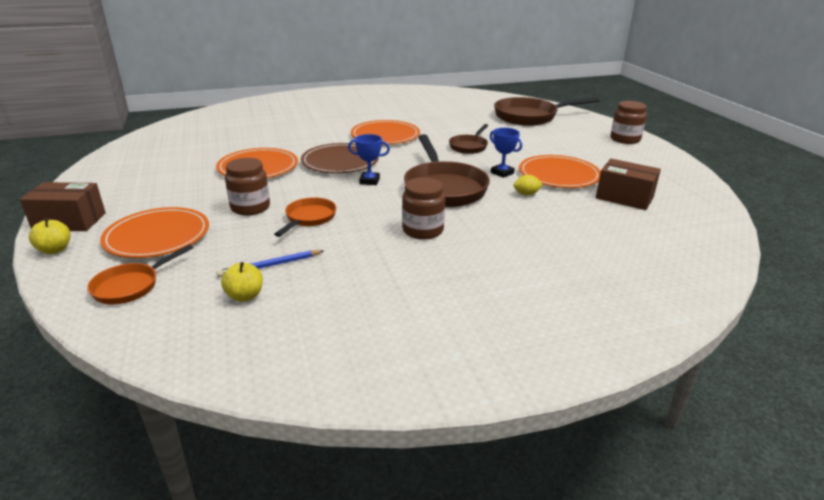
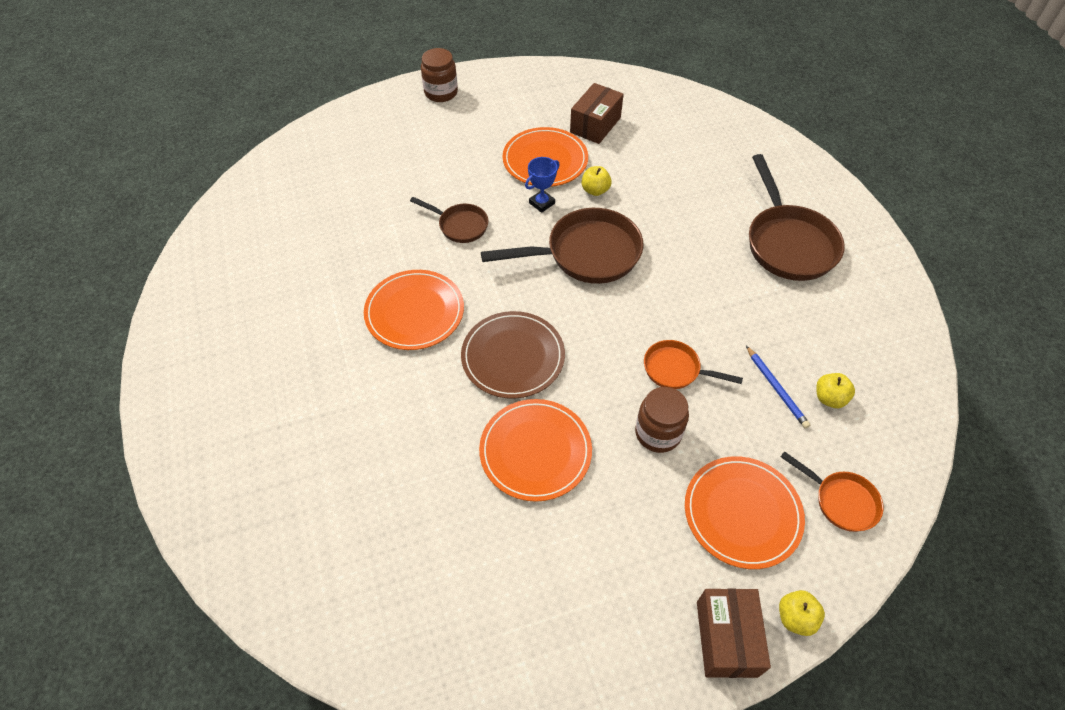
camera: 90 degrees left, 25 degrees up
blue trophy [348,134,390,185] -> none
brown jar [402,177,445,239] -> none
brown pan [494,97,600,126] -> brown pan moved to [749,154,845,281]
yellow lemon [513,175,543,196] -> yellow apple [582,166,612,196]

